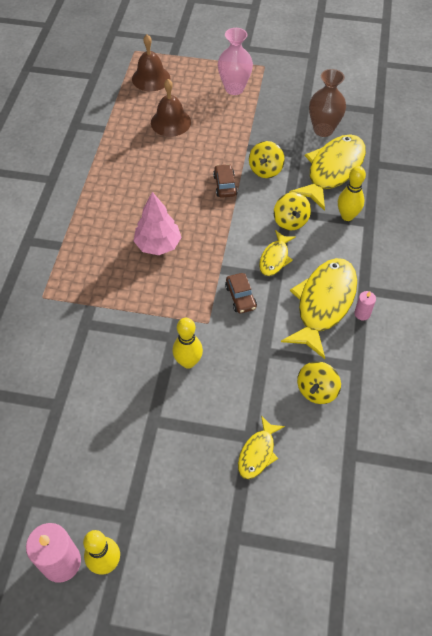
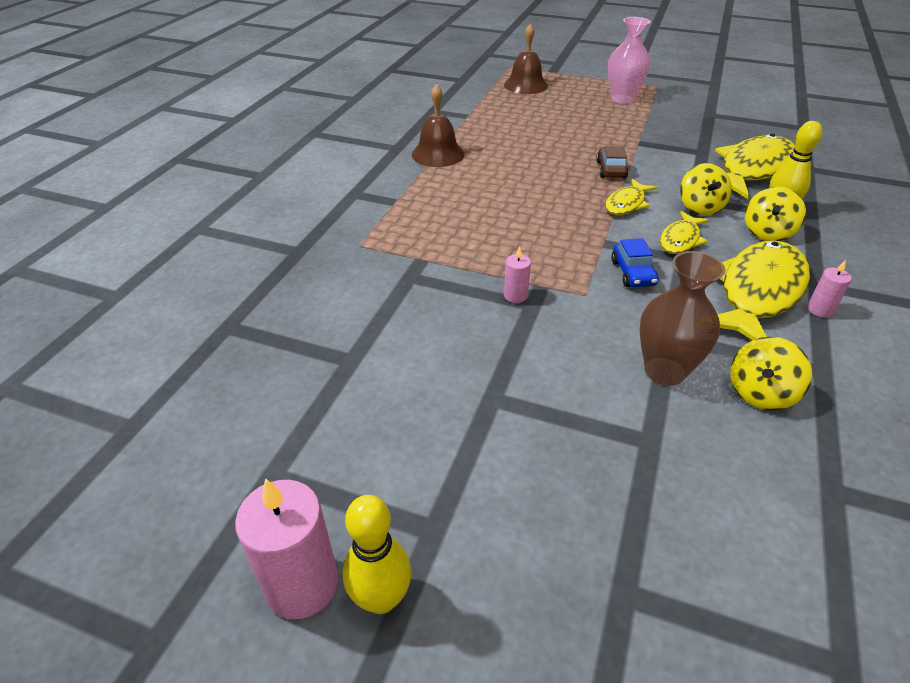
camera: 10 degrees right, 15 degrees down
pink tree [134,192,182,255] -> none
brown bell [151,79,191,137] -> brown bell moved to [412,84,464,167]
yellow bowling pin [173,318,203,369] -> none
brown car [225,273,257,313] -> blue car [611,238,659,287]
yellow fish [238,416,285,479] -> yellow fish moved to [605,179,657,215]
yellow spinning top [249,141,285,178] -> yellow spinning top moved to [745,187,806,241]
brown vase [309,69,346,137] -> brown vase moved to [640,251,726,386]
none -> pink candle [504,247,531,303]

